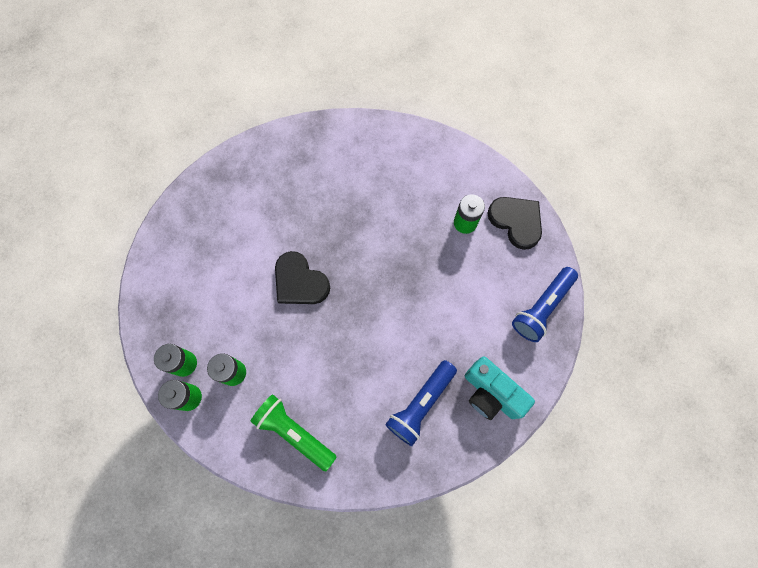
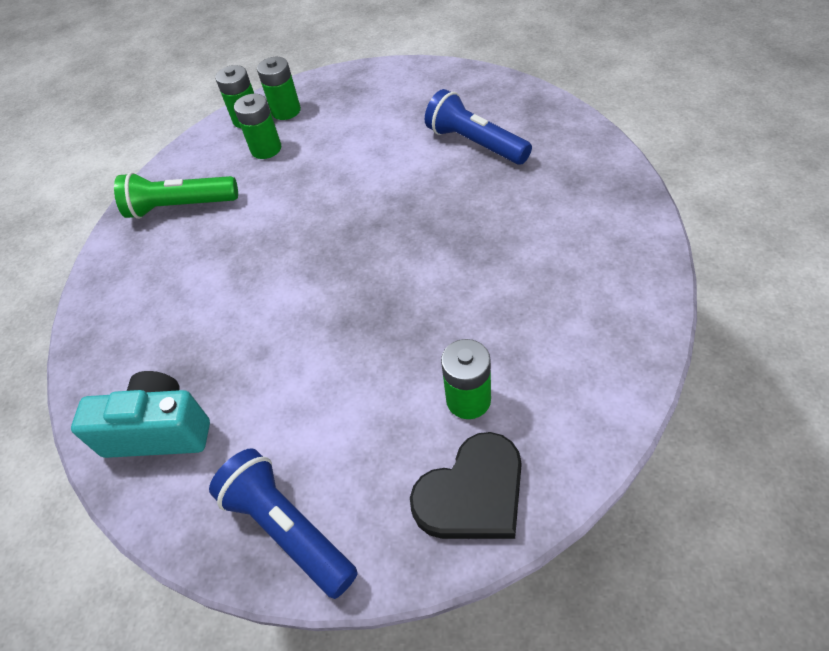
camera: 100 degrees right, 20 degrees down
green flashlight [250,394,337,471] -> green flashlight turned 135 degrees counterclockwise [114,172,238,219]
black heart [275,251,330,304] -> none
blue flashlight [385,360,457,446] -> blue flashlight moved to [425,89,532,165]
turquoise camera [465,356,535,420] -> turquoise camera turned 45 degrees clockwise [71,371,210,458]

